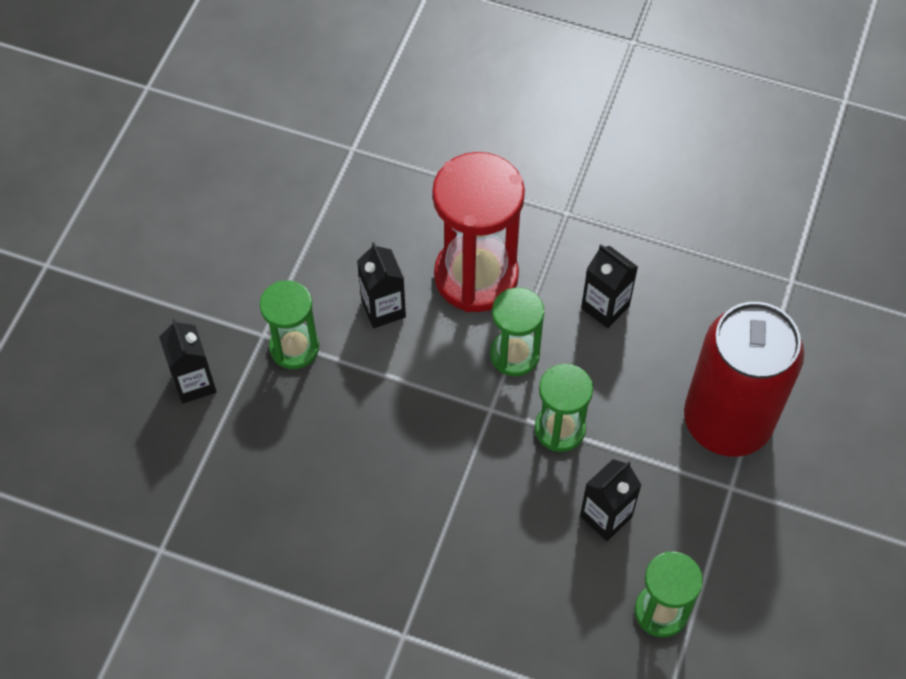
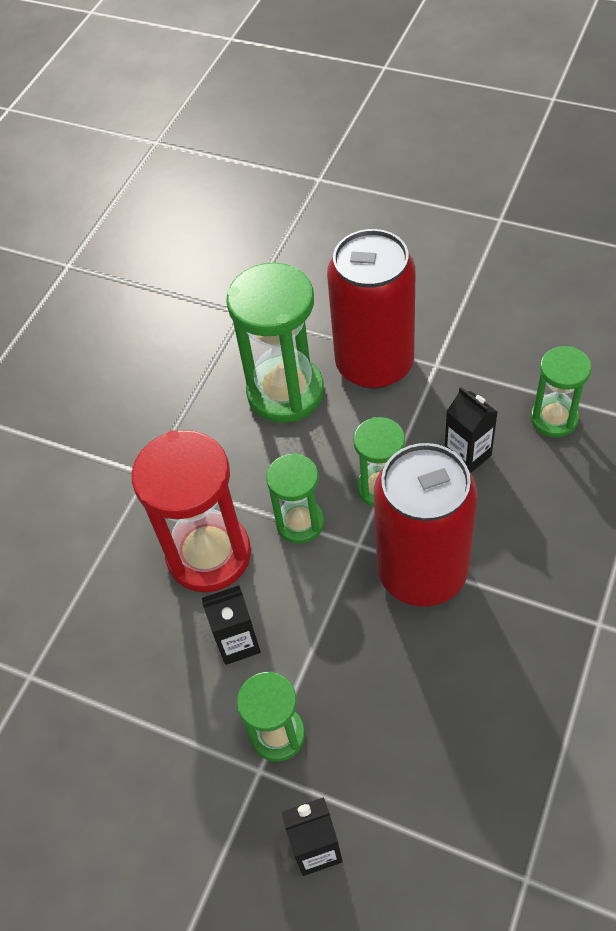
camera: 80 degrees left, 5 degrees down
black carton [581,244,638,328] -> none
none -> green hourglass [226,263,324,423]
none -> red can [374,443,478,607]

